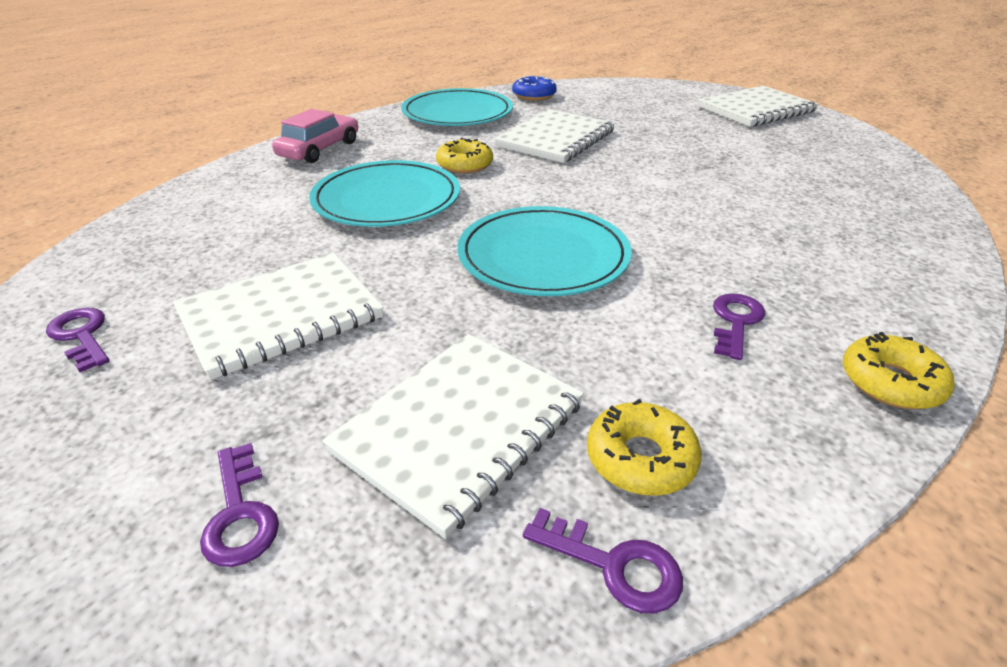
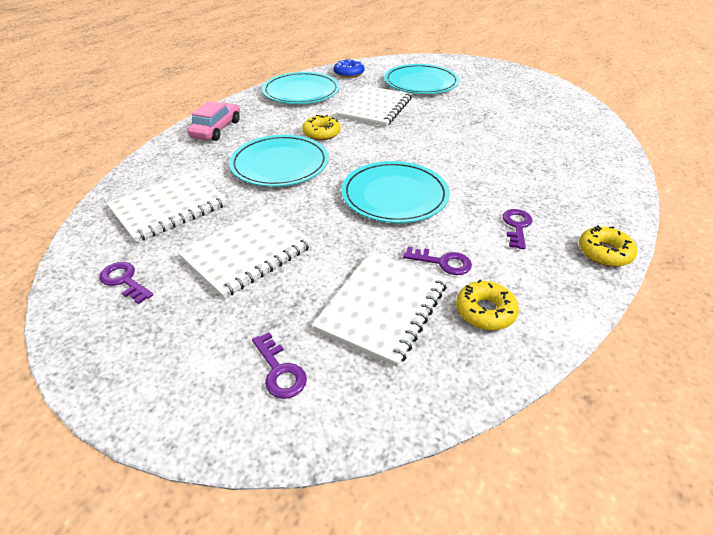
camera: 10 degrees left, 5 degrees up
purple key [523,508,683,614] -> purple key moved to [403,247,472,275]
white notebook [697,86,819,127] -> white notebook moved to [107,170,227,243]
none -> turquoise plate [384,64,460,94]

